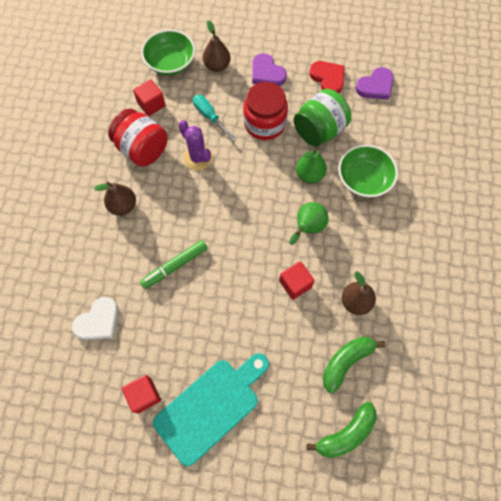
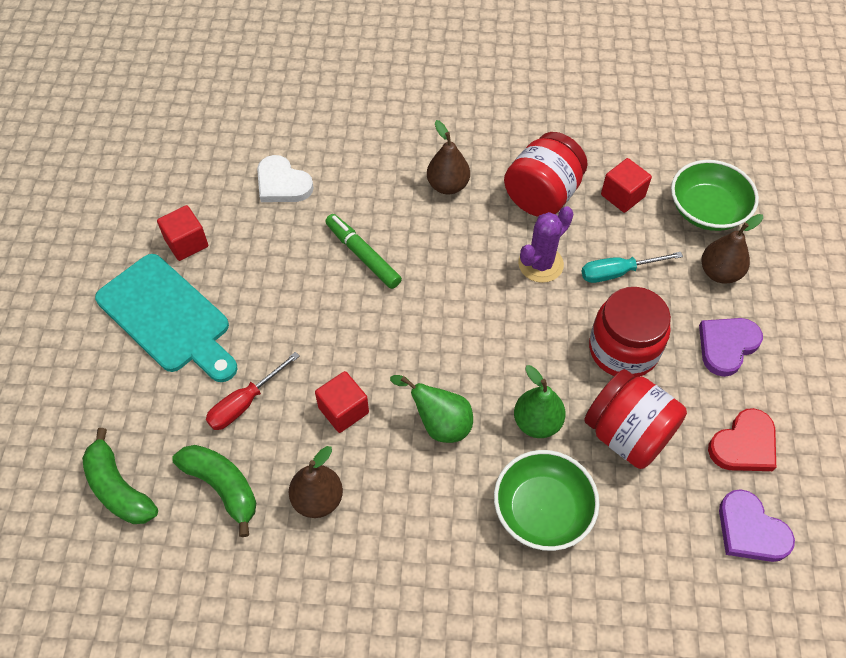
camera: 85 degrees right, 10 degrees down
turquoise screwdriver [193,95,236,142] -> turquoise screwdriver turned 150 degrees counterclockwise [581,252,683,283]
green jar [294,89,351,147] -> red jar [584,369,687,469]
none -> red screwdriver [206,352,300,430]

